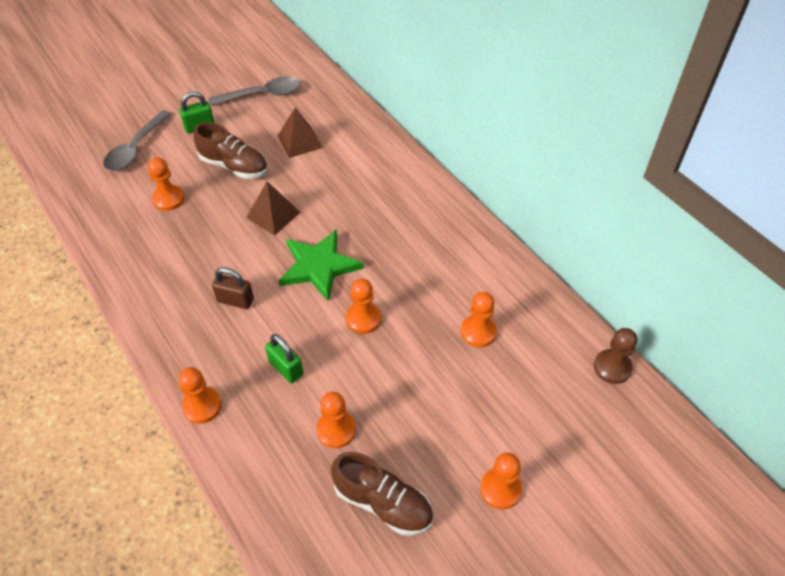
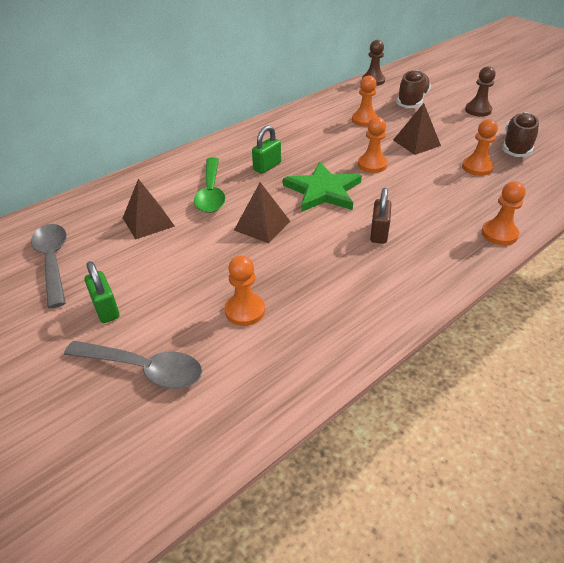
camera: 95 degrees left, 10 degrees down
brown shoe [194,122,268,179] -> brown shoe moved to [397,70,431,108]
green padlock [265,334,303,383] -> green padlock moved to [252,125,281,174]
orange pawn [480,453,522,510] -> brown pawn [465,66,496,117]
none -> green spoon [194,157,225,213]
none -> brown pyramid [393,103,441,155]

